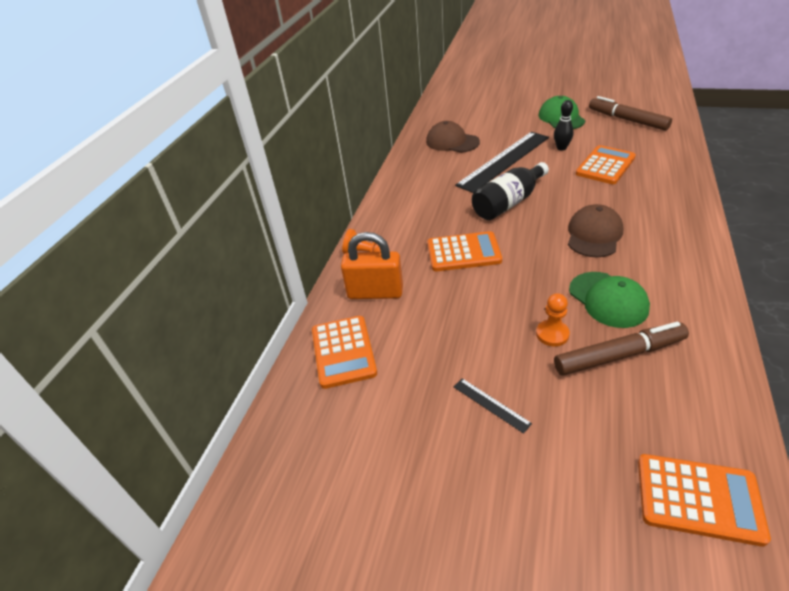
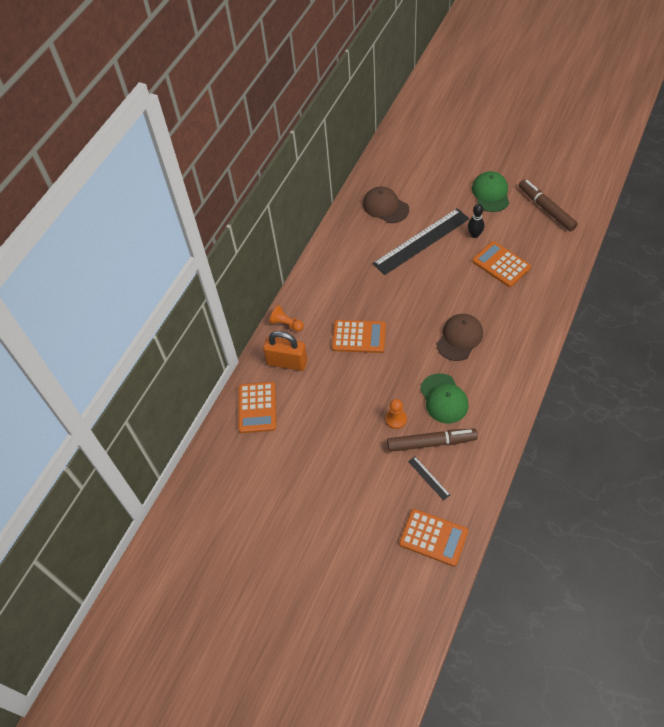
camera: 10 degrees right, 15 degrees up
black ruler [454,378,532,434] -> black ruler moved to [408,457,450,500]
black bottle [472,162,549,220] -> none
orange calculator [576,145,636,184] -> orange calculator turned 90 degrees counterclockwise [472,241,531,287]

